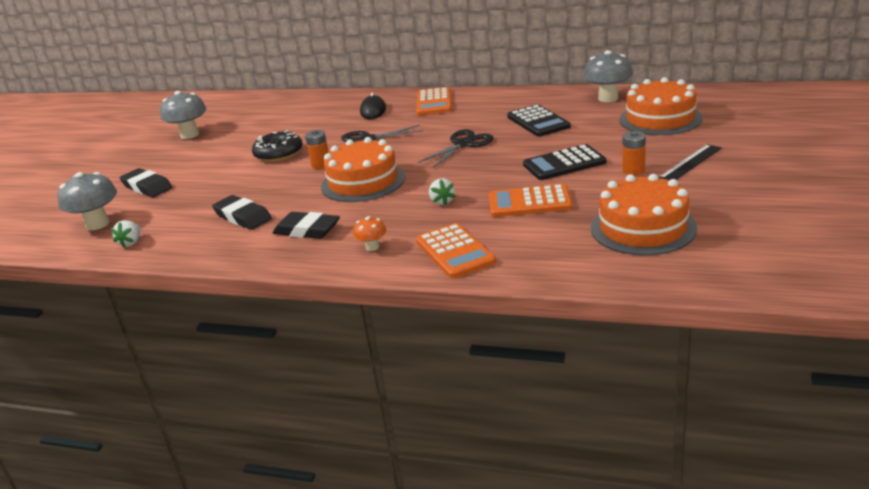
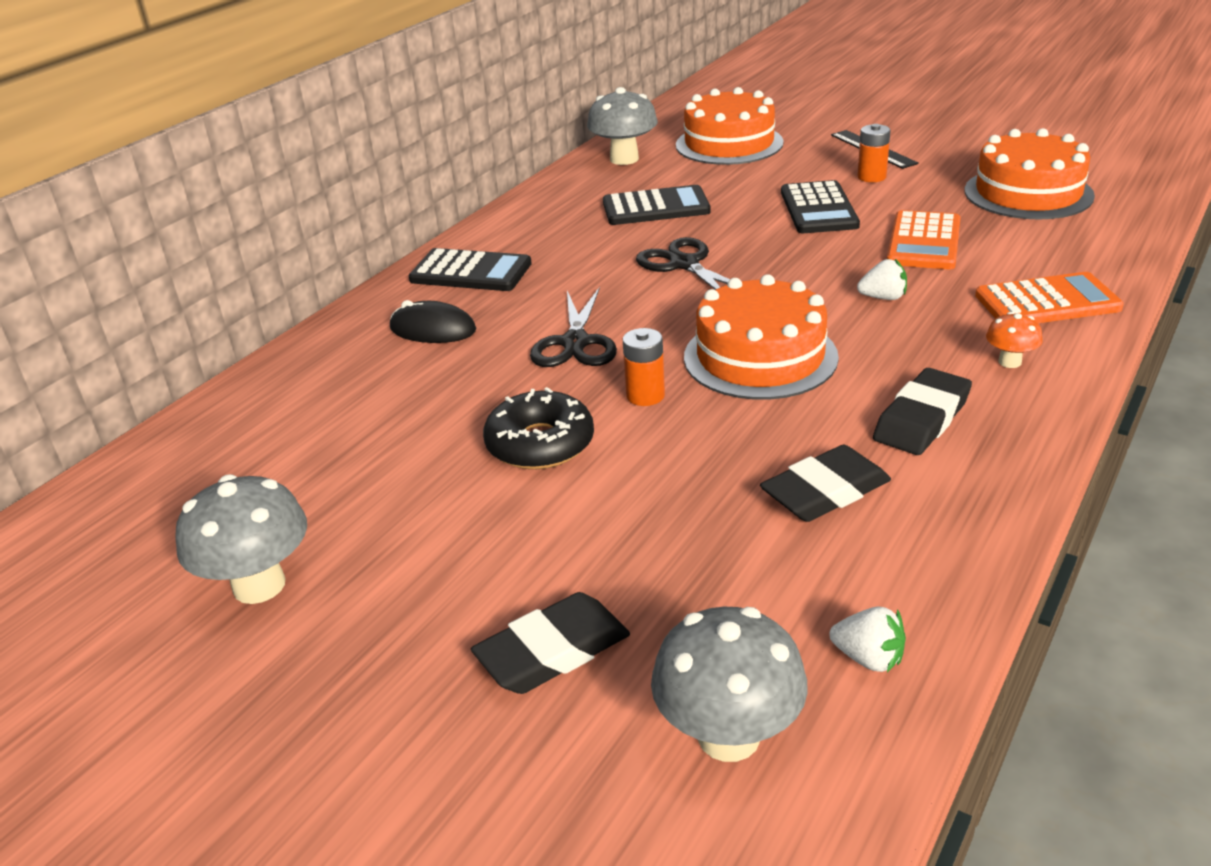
camera: 75 degrees left, 5 degrees up
orange calculator [416,87,452,115] -> black calculator [408,248,532,291]

